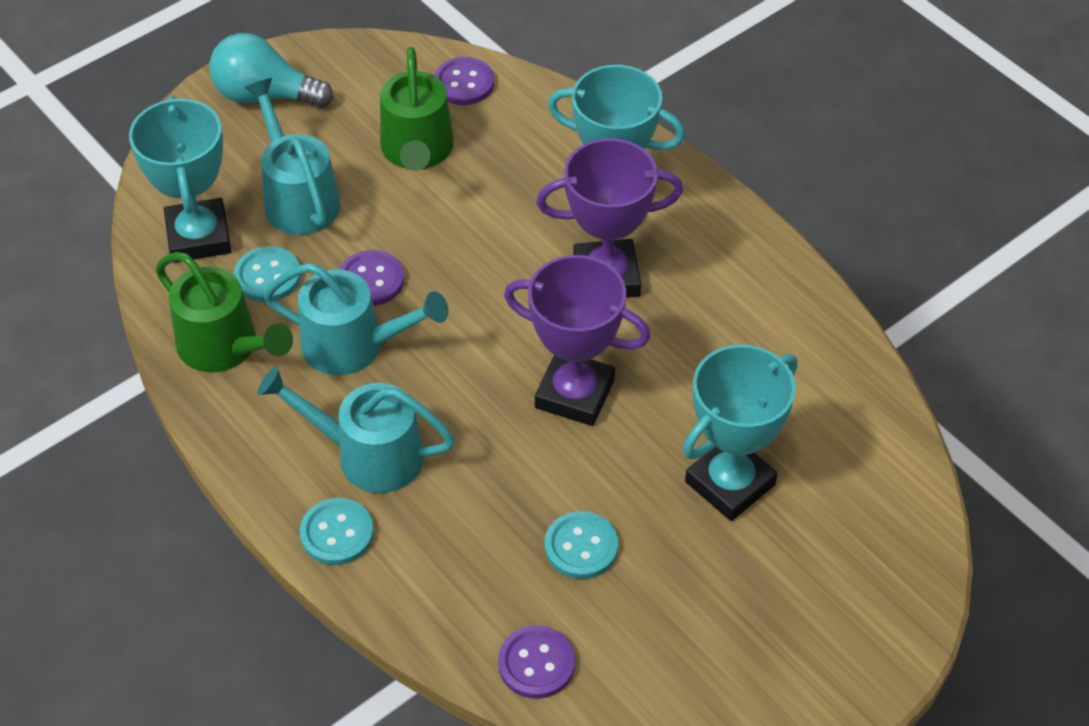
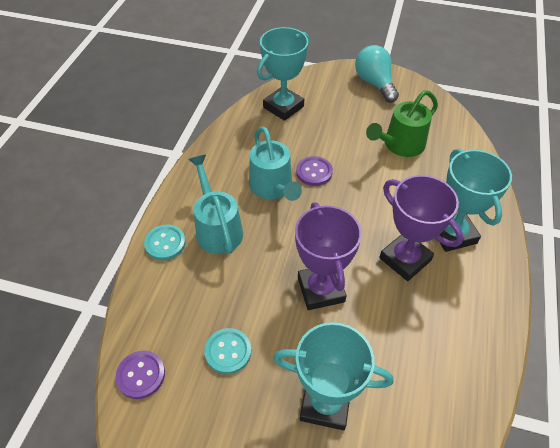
camera: 55 degrees right, 0 degrees up
green watering can [155,252,293,372] -> none
turquoise button [234,246,301,302] -> none
turquoise watering can [244,78,340,235] -> none
purple button [434,57,494,105] -> none

